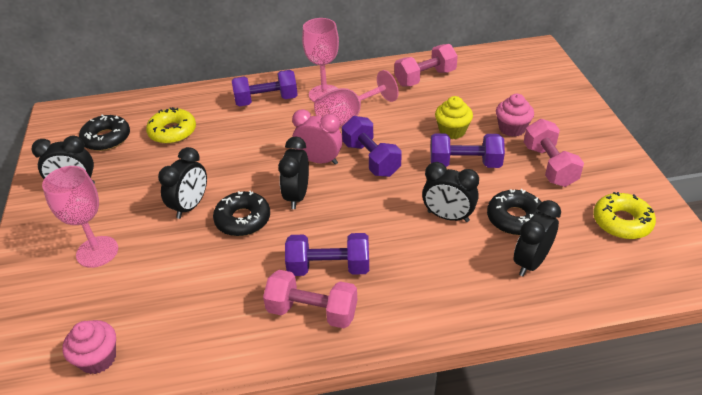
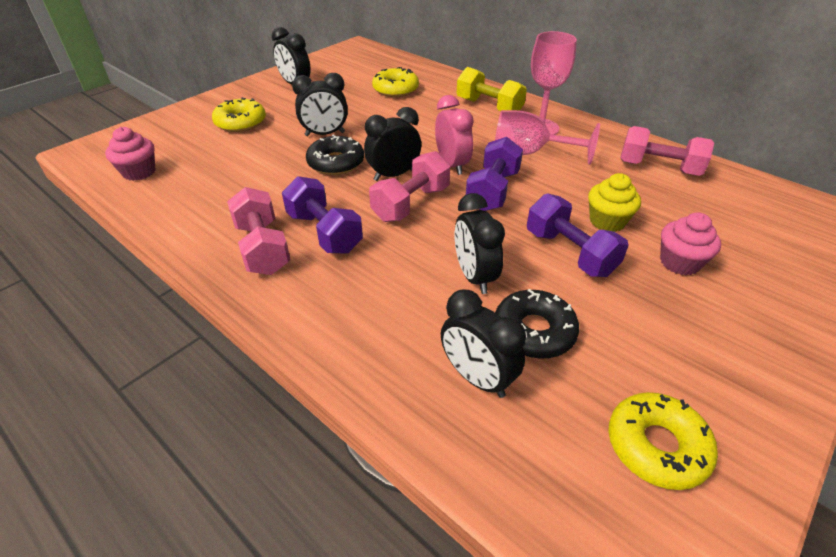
camera: 50 degrees right, 0 degrees up
pink goblet [42,166,118,268] -> yellow donut [212,97,266,132]
black donut [79,115,130,151] -> none
purple dumbbell [232,70,298,106] -> yellow dumbbell [457,67,527,111]
black clock [514,200,561,276] -> black clock turned 135 degrees counterclockwise [441,289,526,398]
pink dumbbell [524,119,584,187] -> pink dumbbell moved to [369,151,450,222]

